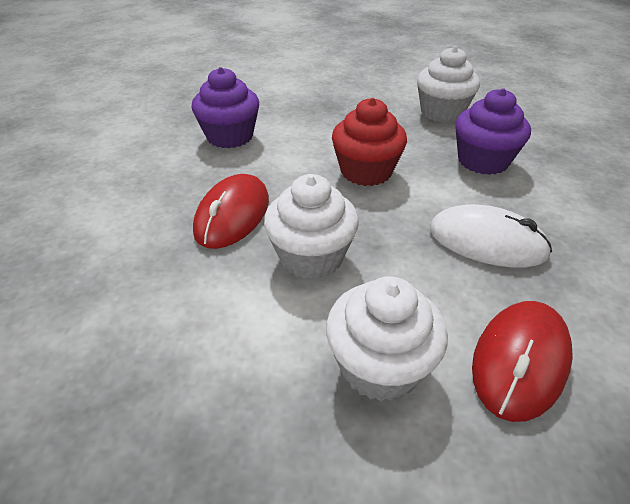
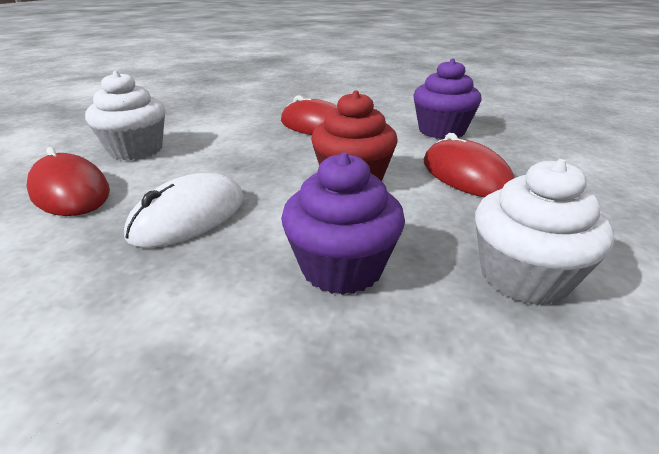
camera: 105 degrees right, 10 degrees down
white cupcake [264,174,359,279] -> none
none -> red mouse [424,133,515,197]

